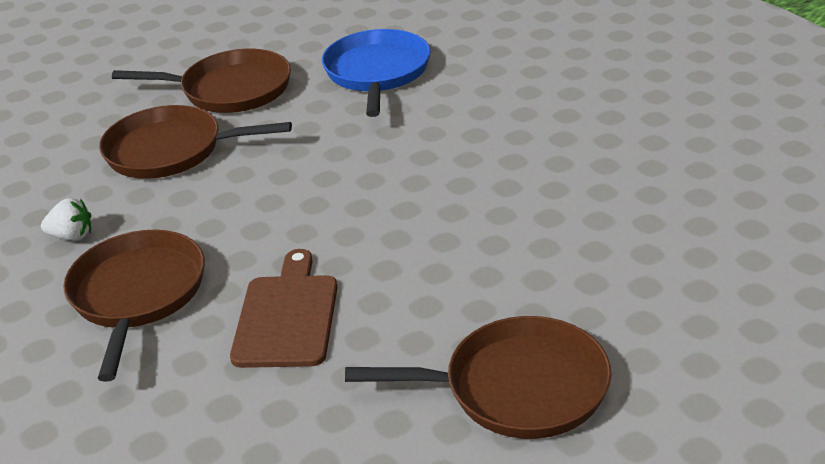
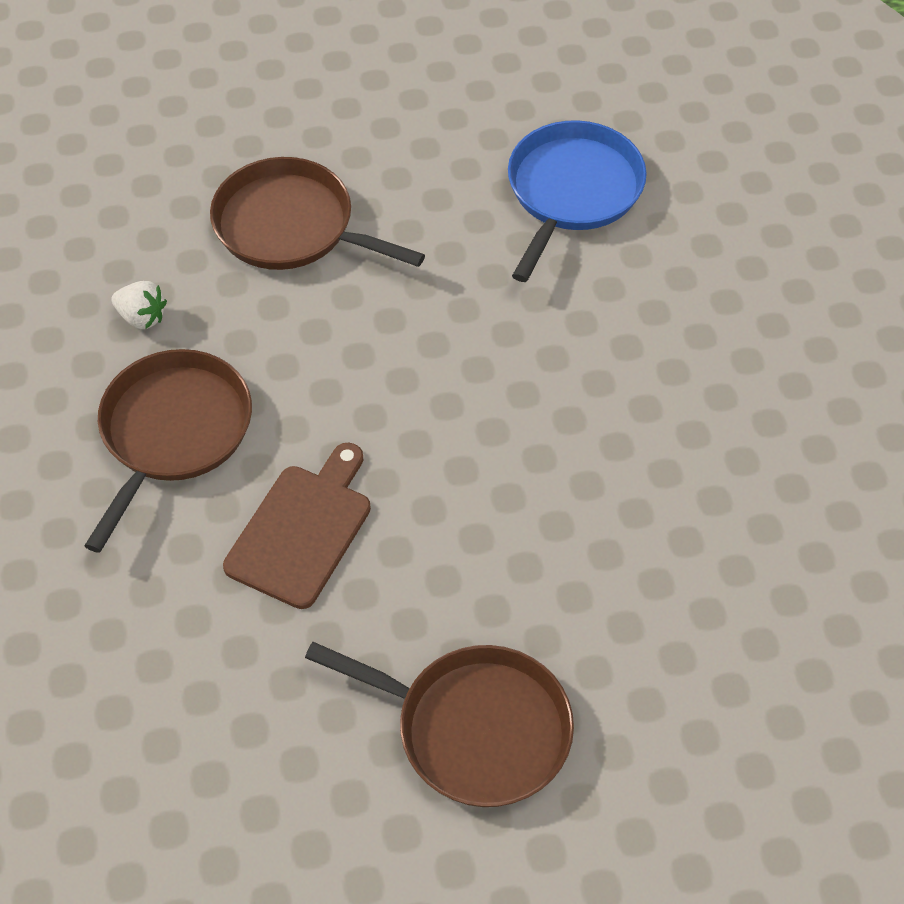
camera: 20 degrees right, 20 degrees up
brown pan [112,49,291,113] -> none

